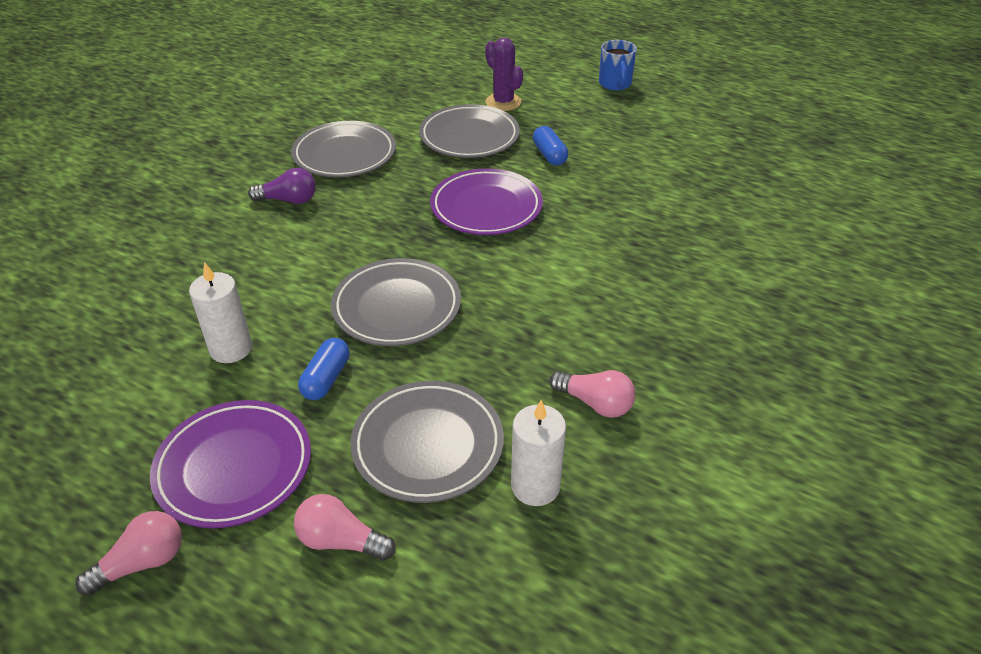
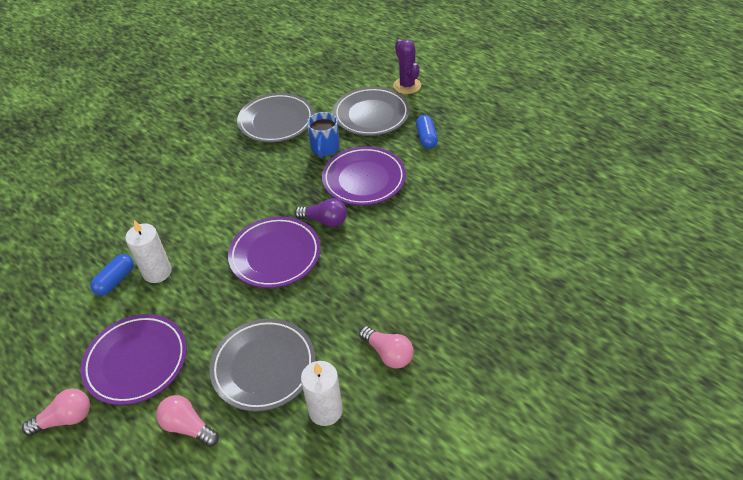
camera: 15 degrees right, 5 degrees up
purple light bulb [248,168,316,204] -> purple light bulb moved to [294,198,347,227]
blue capsule [298,338,350,400] -> blue capsule moved to [90,254,134,296]
grey plate [331,258,461,346] -> purple plate [228,217,321,288]
blue mug [599,40,637,91] -> blue mug moved to [307,112,340,158]

